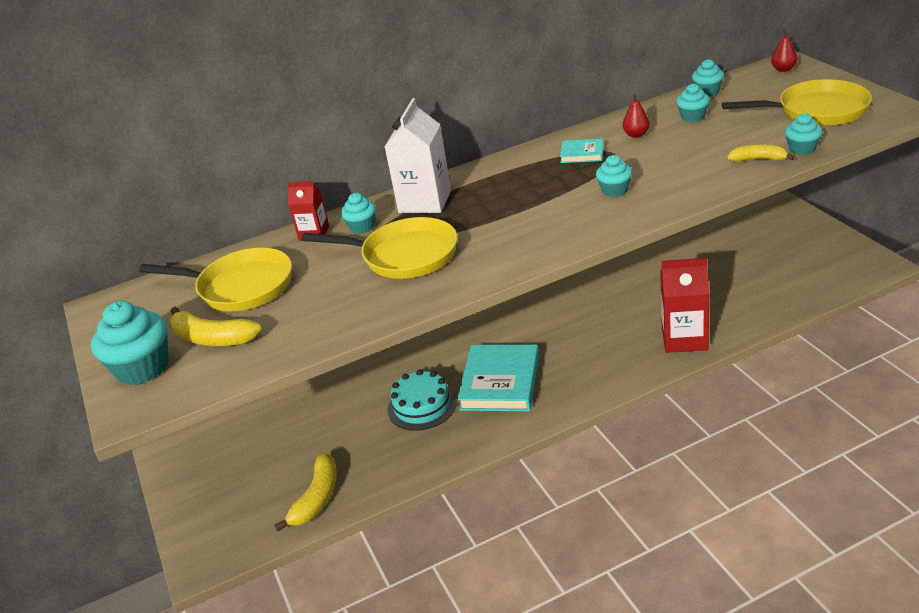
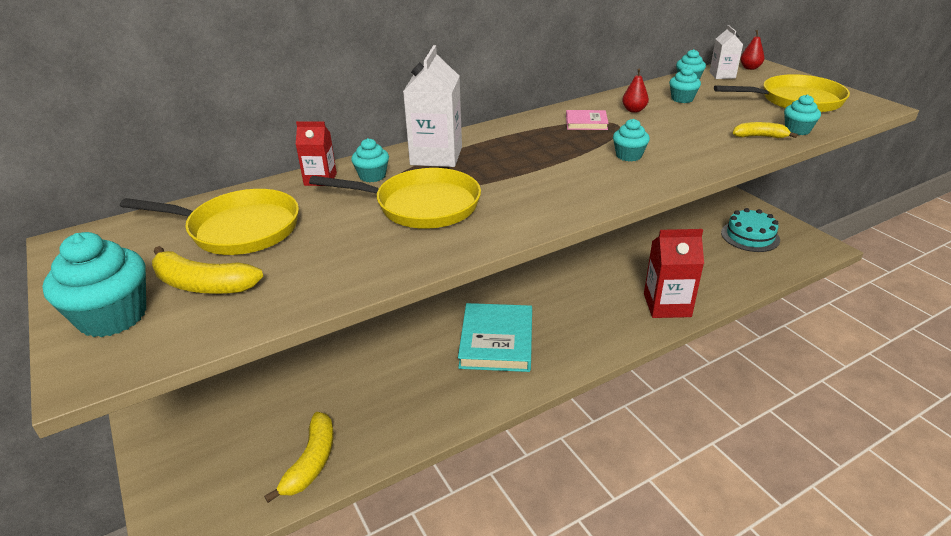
camera: 10 degrees left, 0 degrees up
turquoise cake [387,369,457,431] -> turquoise cake moved to [721,208,780,252]
turquoise book [560,138,604,163] -> pink book [566,110,609,130]
none -> white carton [709,25,743,79]

